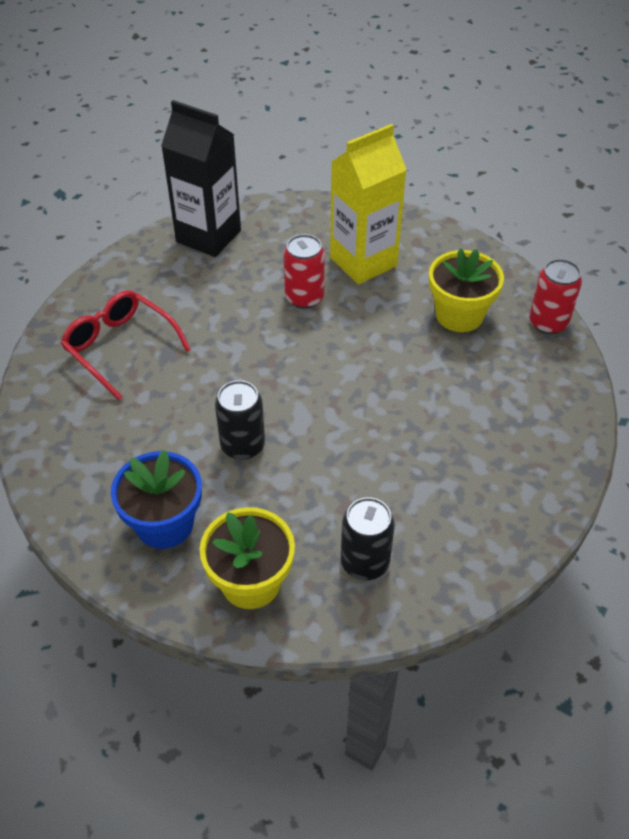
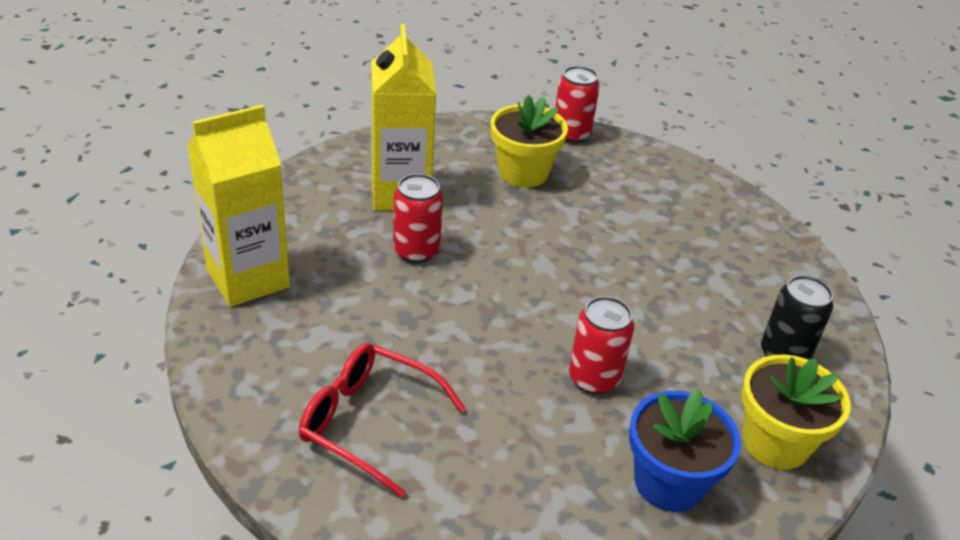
camera: 65 degrees left, 10 degrees down
red glasses [61,290,191,400] -> red glasses turned 45 degrees clockwise [299,343,466,498]
black carton [161,100,241,257] -> yellow carton [187,105,290,307]
black can [215,380,265,460] -> red can [569,296,634,394]

